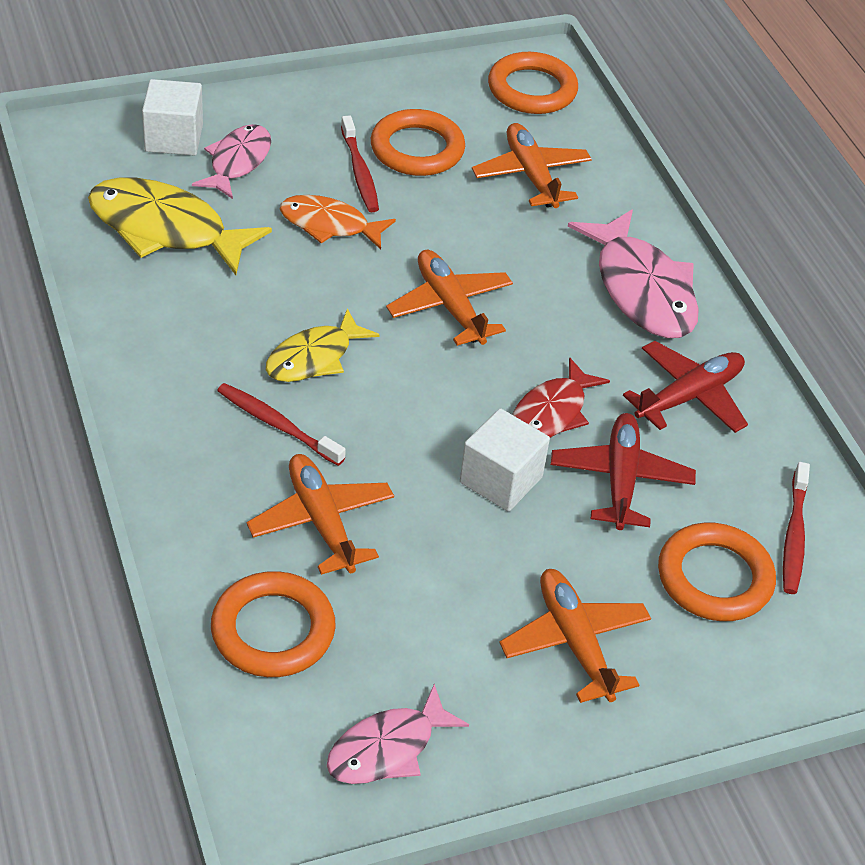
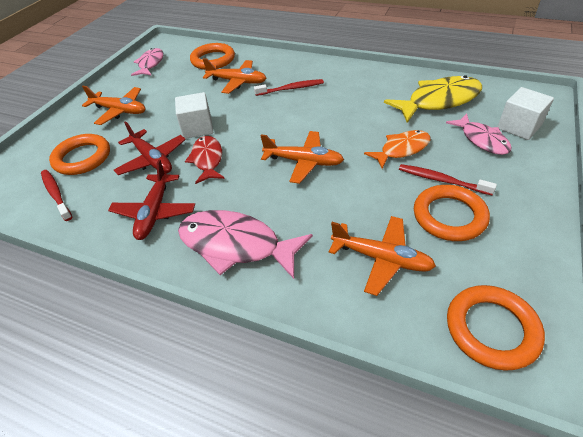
camera: 140 degrees right, 0 degrees up
yellow fish [266,308,380,382] -> none

